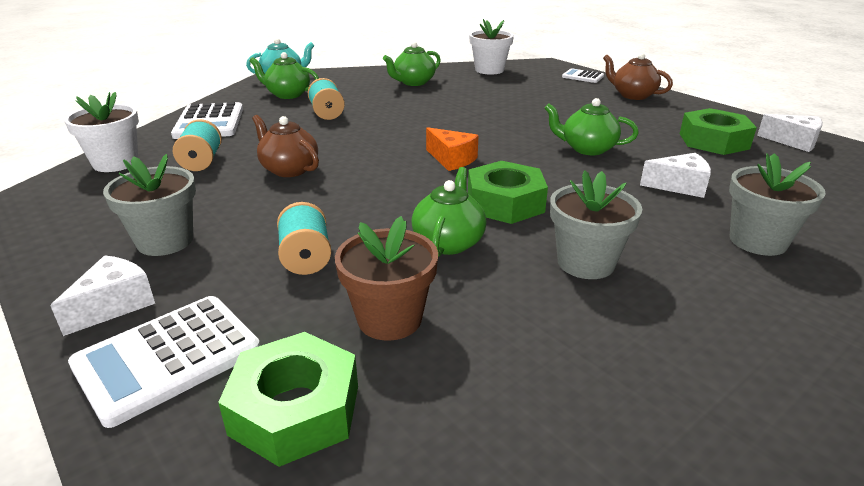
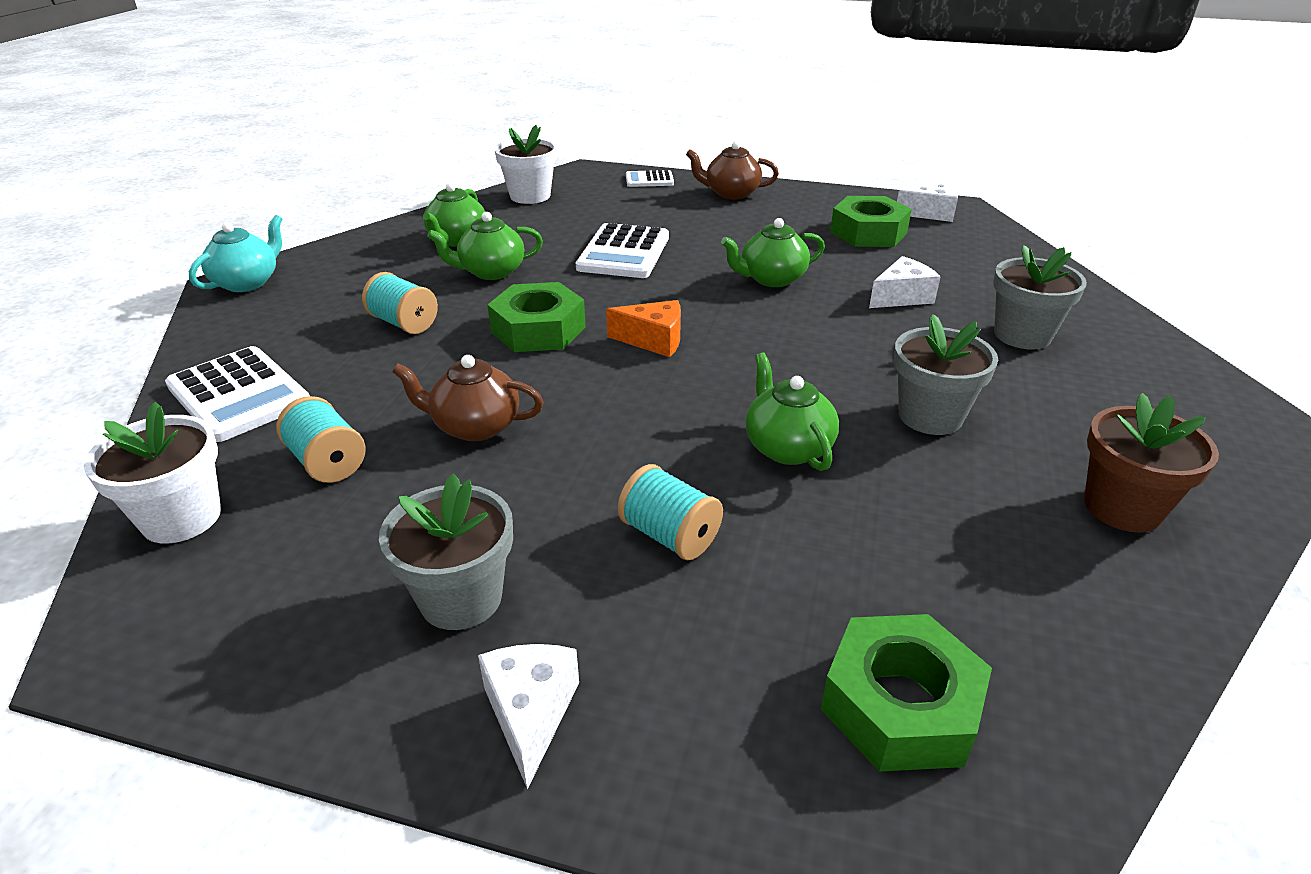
camera: 35 degrees left, 5 degrees up
white calculator [68,296,260,428] -> white calculator moved to [576,223,669,278]
green teapot [249,52,319,99] -> green teapot moved to [427,212,543,280]
brown flower pot [335,216,438,341] -> brown flower pot moved to [1084,393,1219,532]
green nut [468,161,548,224] -> green nut moved to [487,282,586,352]

